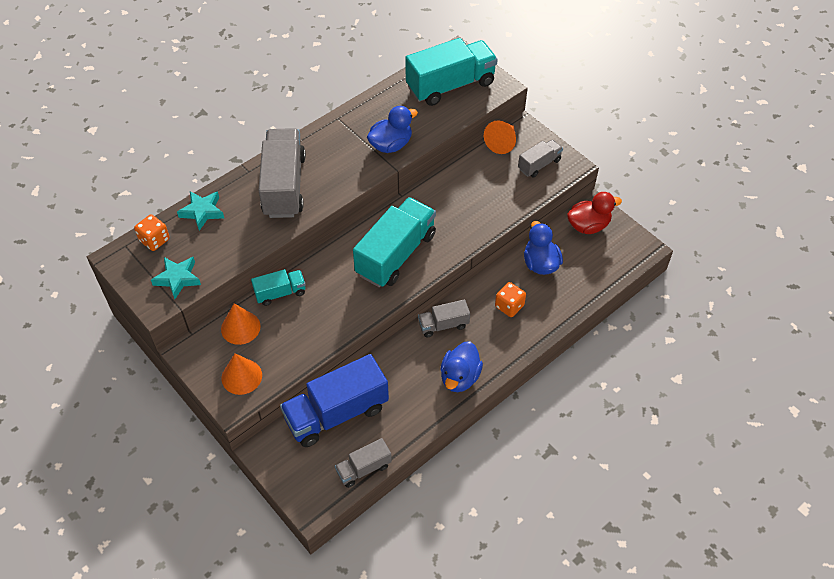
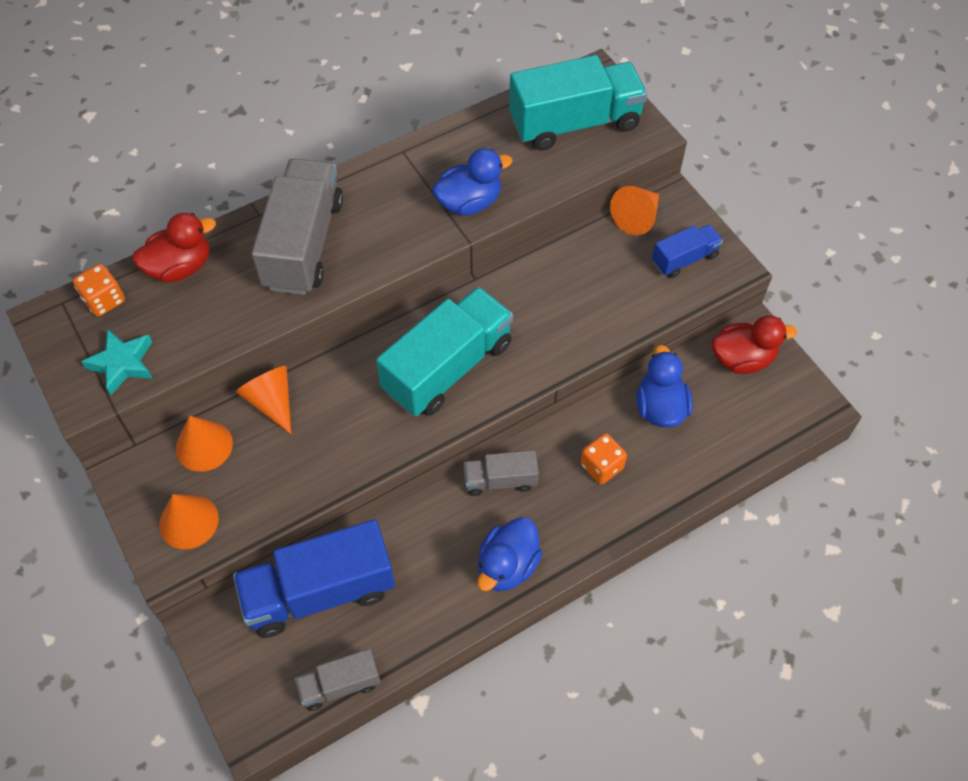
camera: 10 degrees right, 5 degrees up
turquoise star [177,191,224,231] -> red duck [132,213,216,283]
turquoise truck [251,269,306,306] -> orange cone [236,366,291,434]
grey truck [518,139,563,178] -> blue truck [652,224,723,278]

